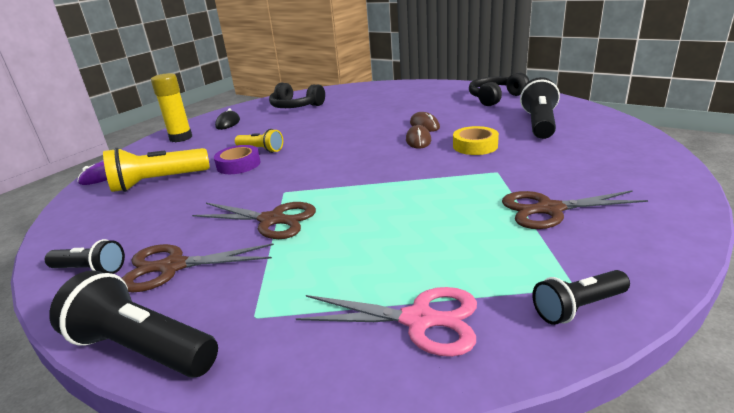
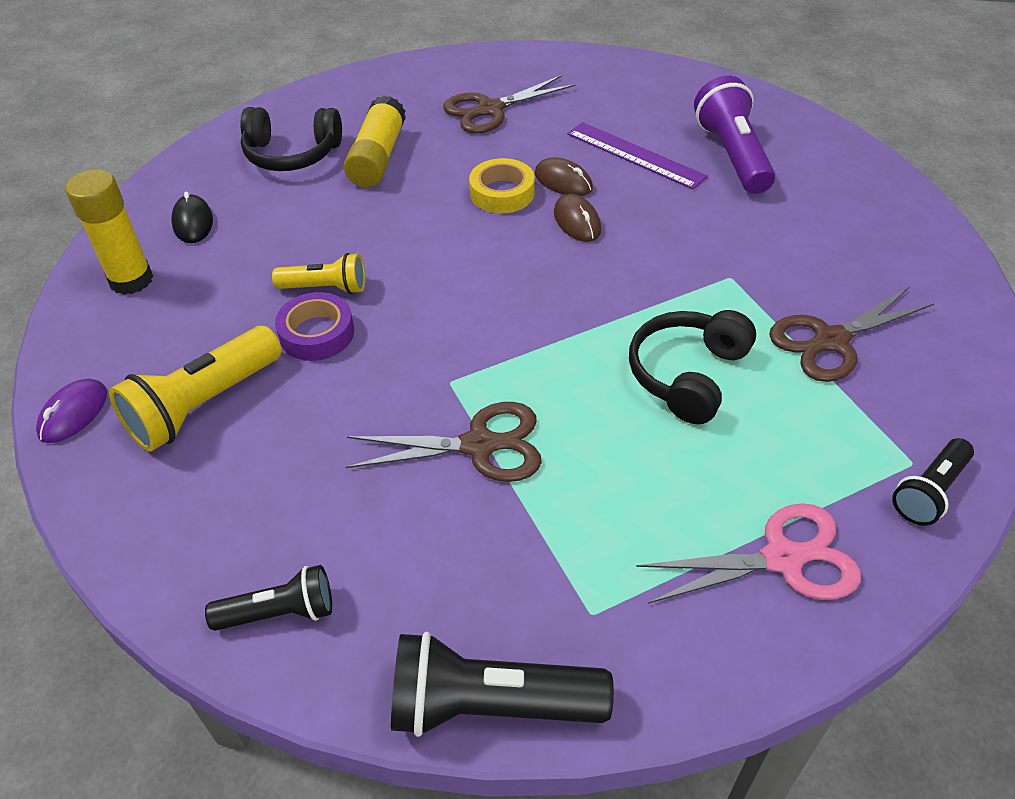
camera: 25 degrees left, 20 degrees up
brown scissors [122,244,274,292] -> brown scissors moved to [443,75,575,133]
yellow tape [453,126,499,155] -> yellow tape moved to [469,158,534,213]
black headphones [469,72,529,106] -> black headphones moved to [629,310,756,424]
black flashlight [520,77,560,139] -> purple flashlight [694,76,775,194]
none -> yellow glue stick [344,95,406,188]
none -> purple ruler [567,122,708,190]

